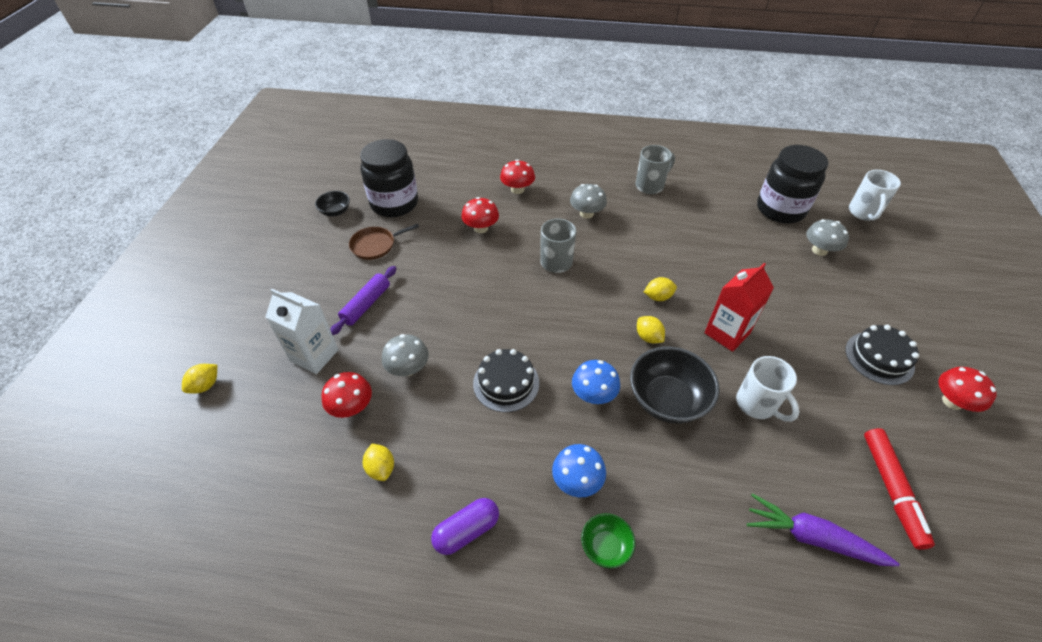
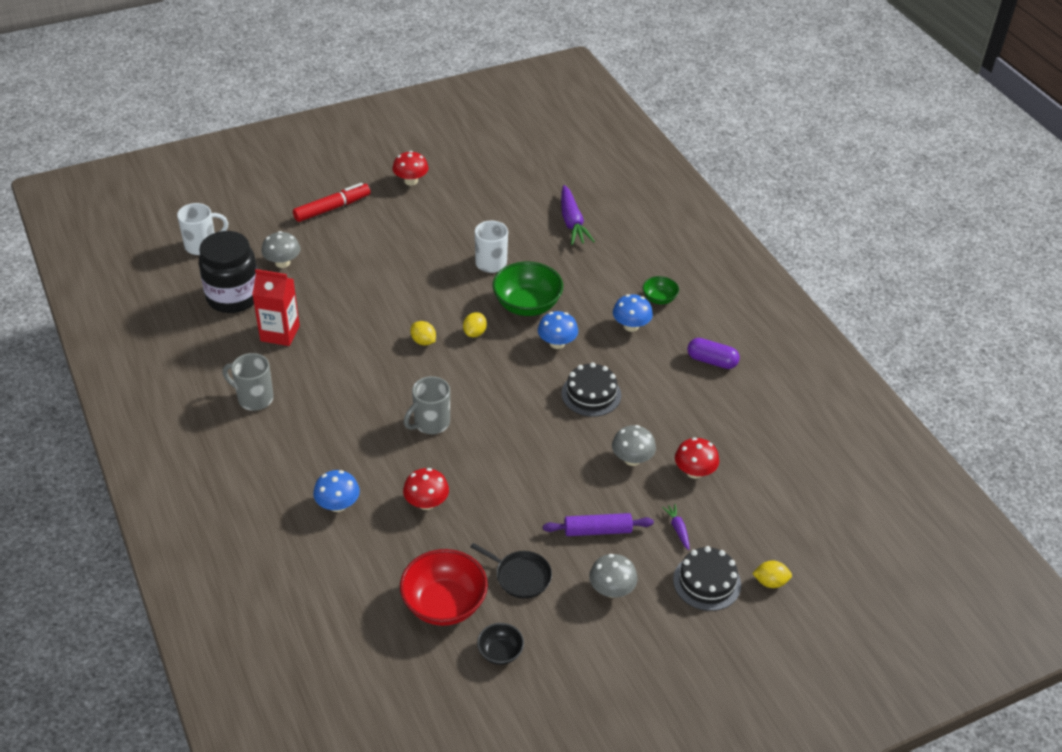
camera: 125 degrees left, 5 degrees down
white carton [266,289,339,374] -> purple carrot [662,504,689,550]
brown pan [349,224,419,260] -> black pan [471,543,552,598]
black jar [360,139,418,217] -> red bowl [400,549,488,626]
yellow lemon [363,444,394,481] -> none
red mushroom [500,159,535,194] -> blue mushroom [313,470,360,512]
grey mushroom [570,184,607,219] -> grey mushroom moved to [589,554,638,598]
black bowl [630,347,719,424] -> green bowl [493,262,563,316]
red carton [704,263,774,352] -> red carton moved to [252,269,300,346]
black cake [846,325,919,385] -> black cake moved to [673,546,741,611]
red marker [864,428,935,550] -> red marker moved to [293,183,371,222]

